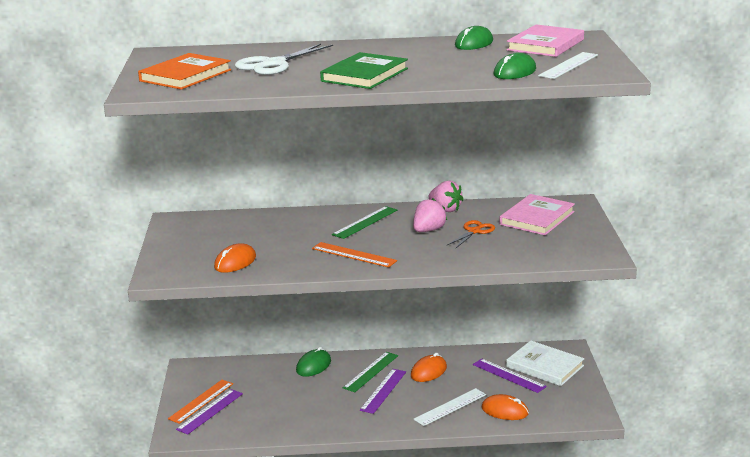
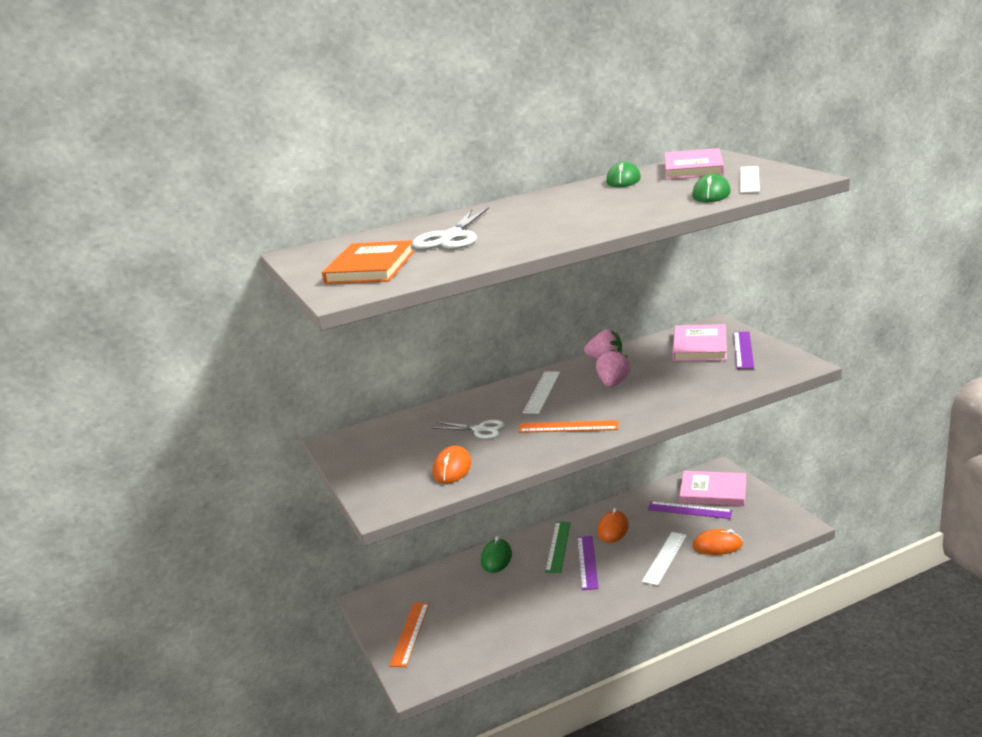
camera: 20 degrees left, 0 degrees up
purple ruler [176,389,243,434] -> purple ruler moved to [733,331,754,369]
green book [320,52,408,89] -> none
green ruler [332,206,397,239] -> white ruler [523,371,560,414]
orange scissors [447,220,495,248] -> none
white book [506,340,584,386] -> pink book [679,471,746,506]
none -> white scissors [432,420,505,439]

